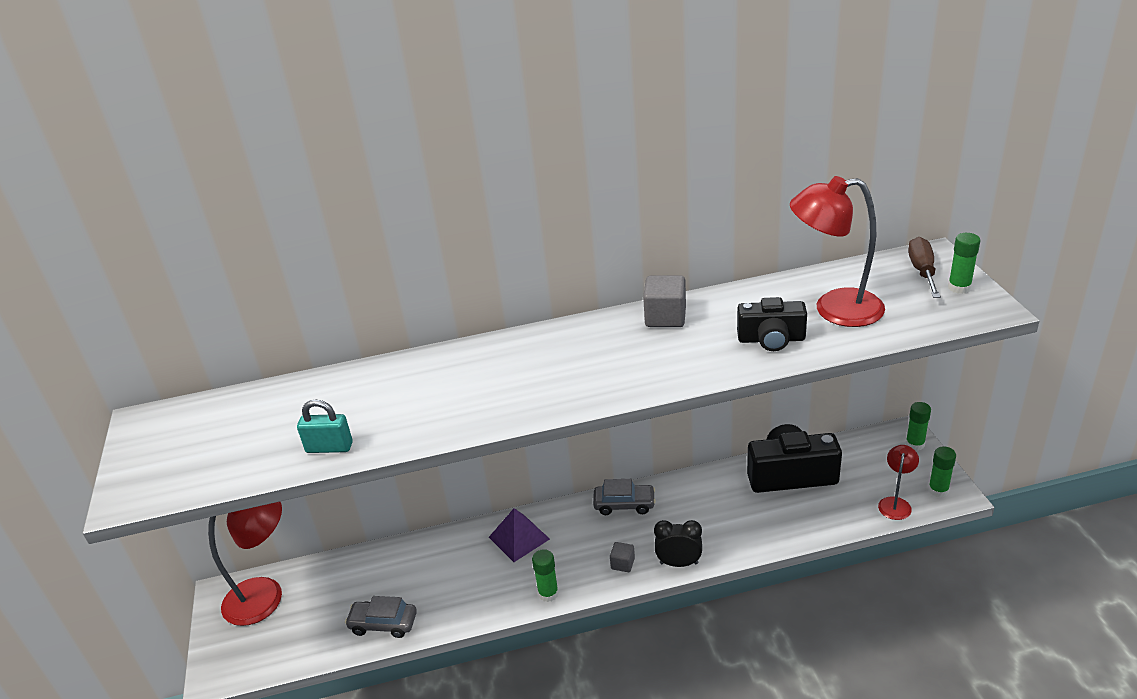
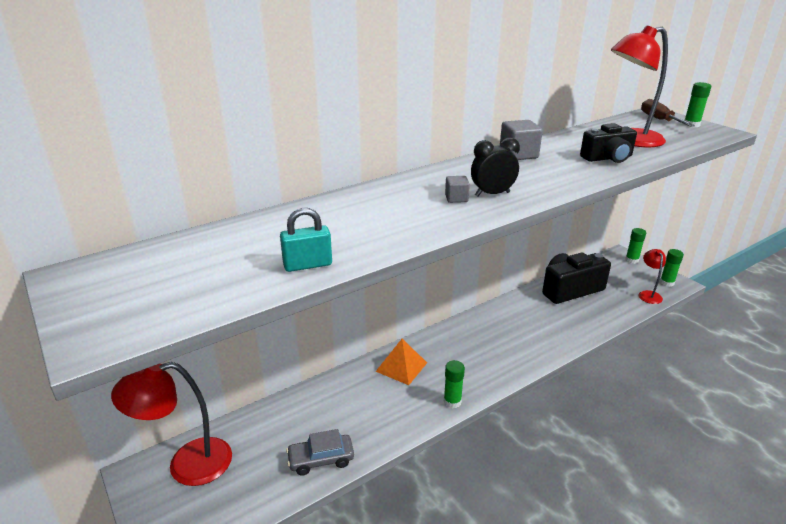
camera: 25 degrees left, 5 degrees down
red lamp [208,502,282,626] -> red lamp turned 150 degrees counterclockwise [111,362,232,486]
purple pyramid [489,508,550,562] -> orange pyramid [375,339,427,385]
grey car [593,479,656,515] -> none
grey cube [610,542,635,572] -> grey cube moved to [445,176,470,203]
black clock [654,520,702,567] -> black clock moved to [471,138,520,197]

